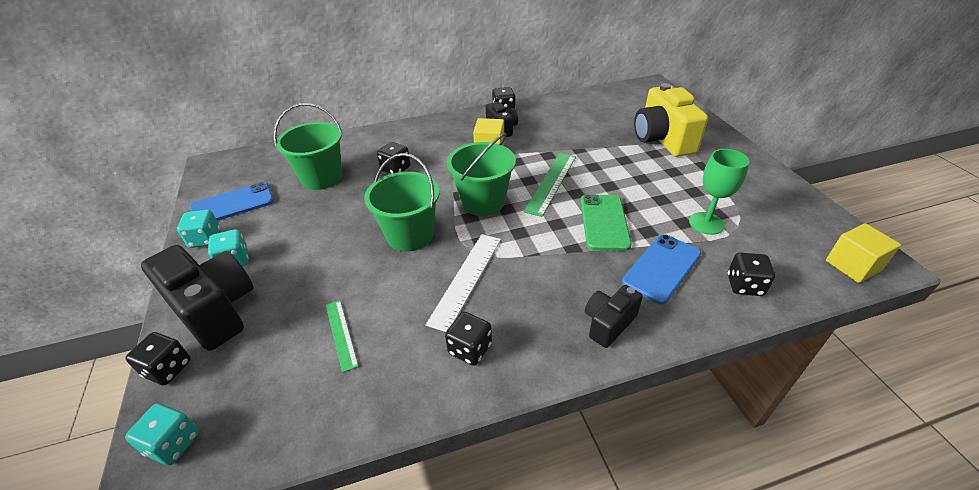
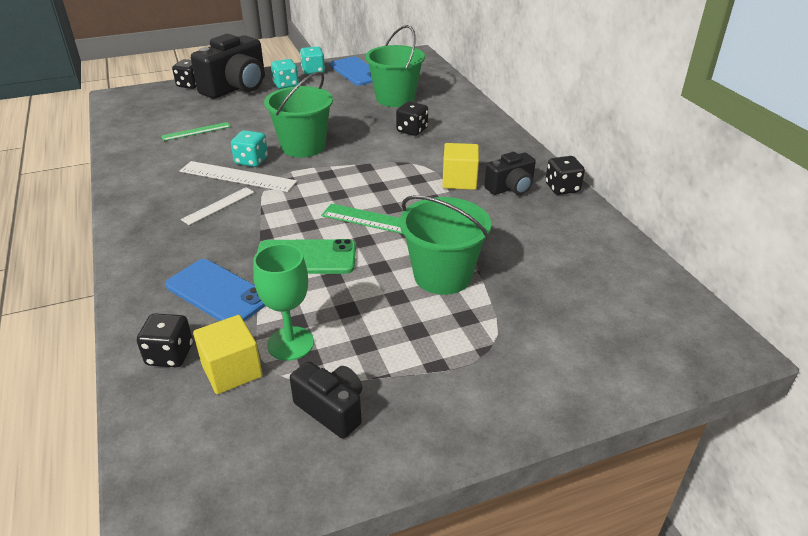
camera: 85 degrees right, 5 degrees down
turquoise dice [125,403,199,465] -> turquoise dice moved to [231,130,268,167]
black dice [445,312,492,366] -> none
green bucket [447,133,516,216] -> green bucket moved to [400,195,491,295]
black camera [585,285,643,348] -> black camera moved to [290,361,362,439]
yellow camera [634,83,708,157] -> none
yellow cube [826,223,901,283] -> yellow cube moved to [193,315,263,394]
none -> white ruler [181,187,254,225]

